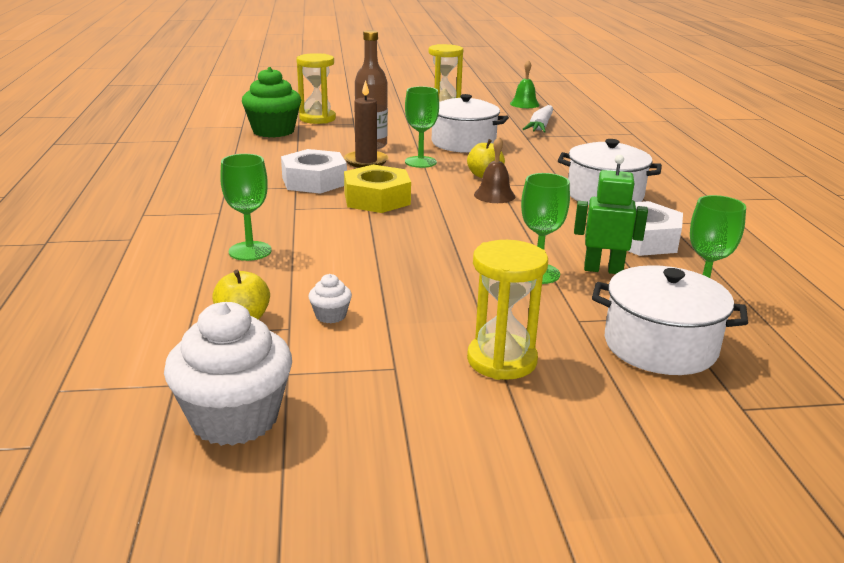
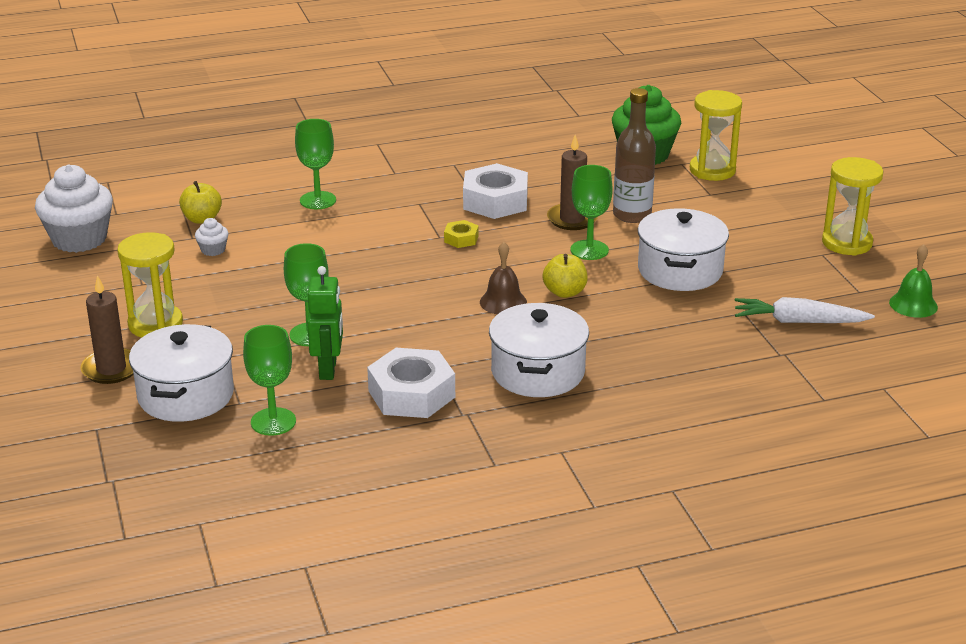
camera: 80 degrees right, 5 degrees up
yellow nut [344,165,411,213] -> yellow nut [444,220,479,248], size x0.48
none -> brown candle [80,275,134,384]

